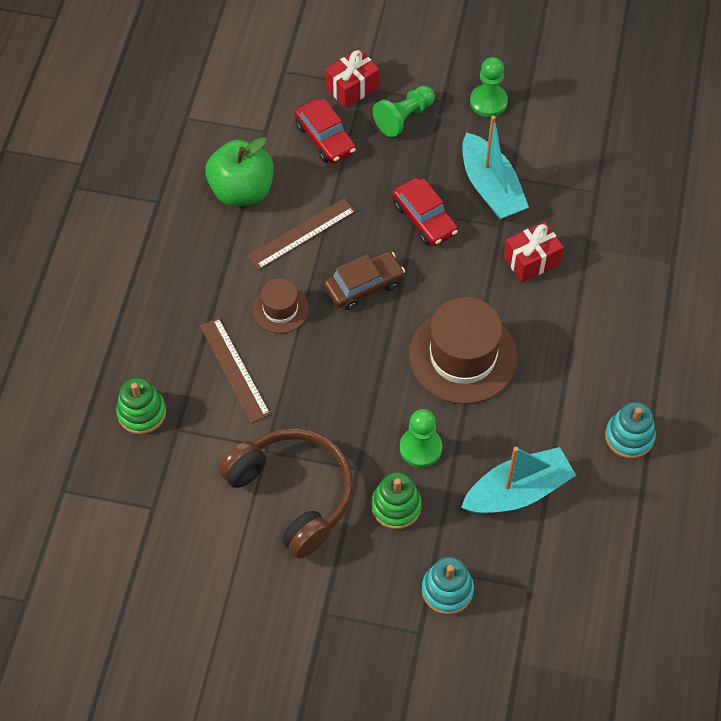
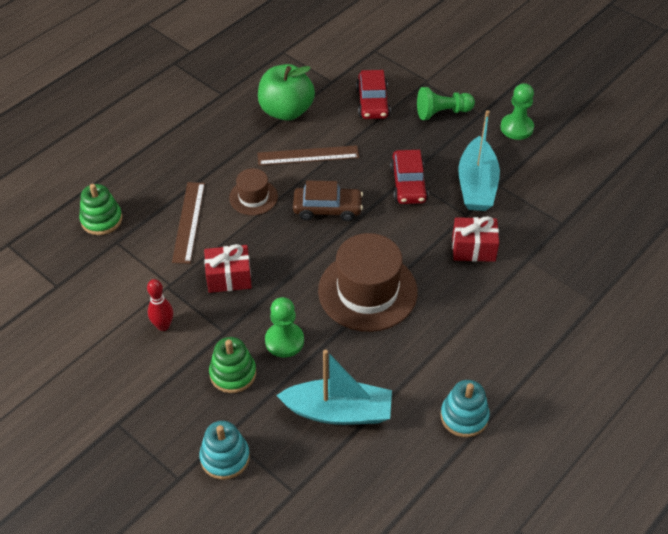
camera: 30 degrees right, 10 degrees down
brown headphones [219,428,353,559] -> red bowling pin [147,279,173,331]
red gift [325,49,379,108] -> red gift moved to [204,244,252,293]

